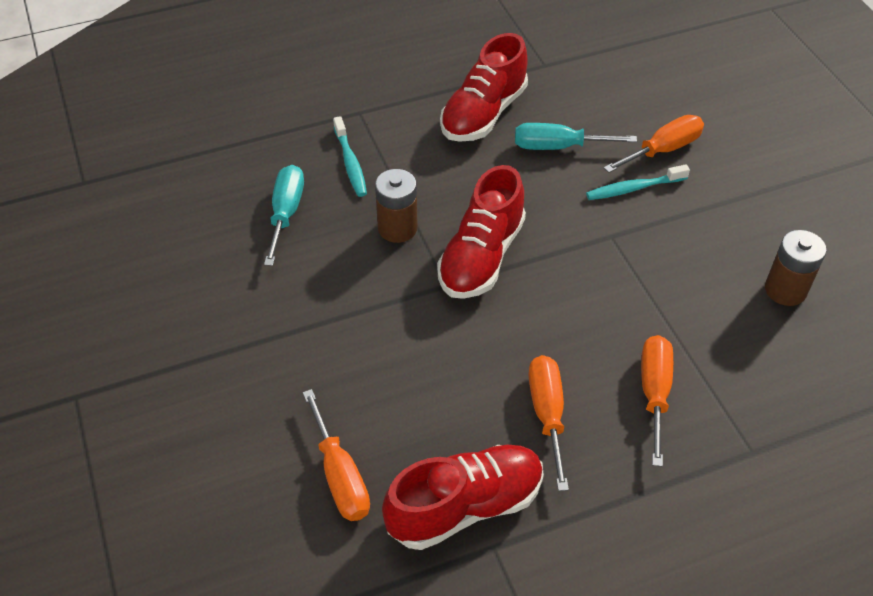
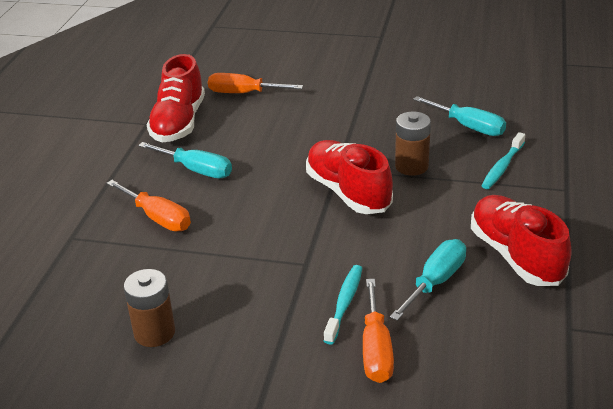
camera: 125 degrees right, 15 degrees down
turquoise toothbrush [333,116,367,197] -> turquoise toothbrush turned 75 degrees counterclockwise [481,132,525,189]
orange screwdriver [528,355,569,491] -> turquoise screwdriver [138,142,232,178]

